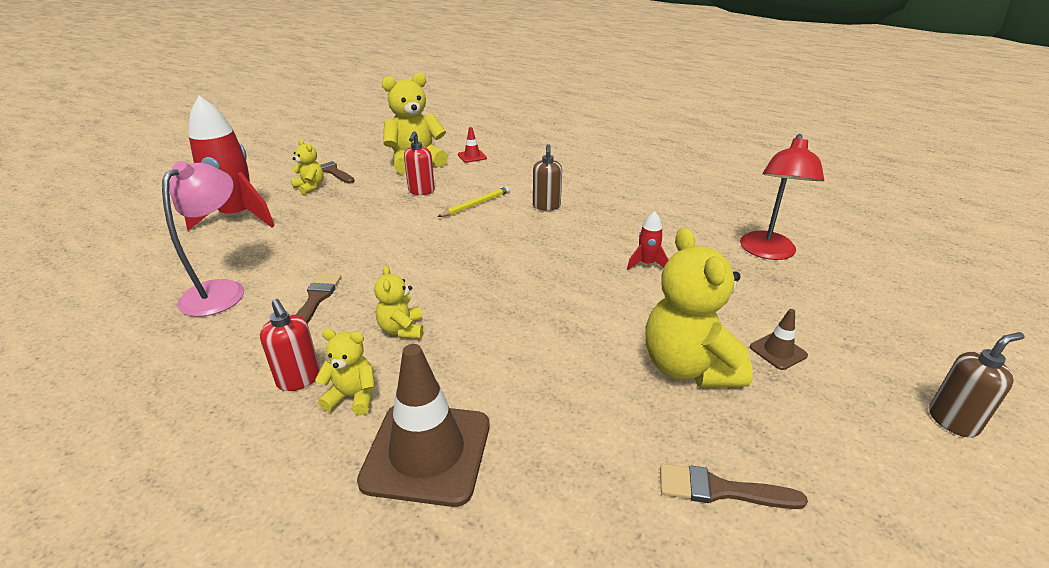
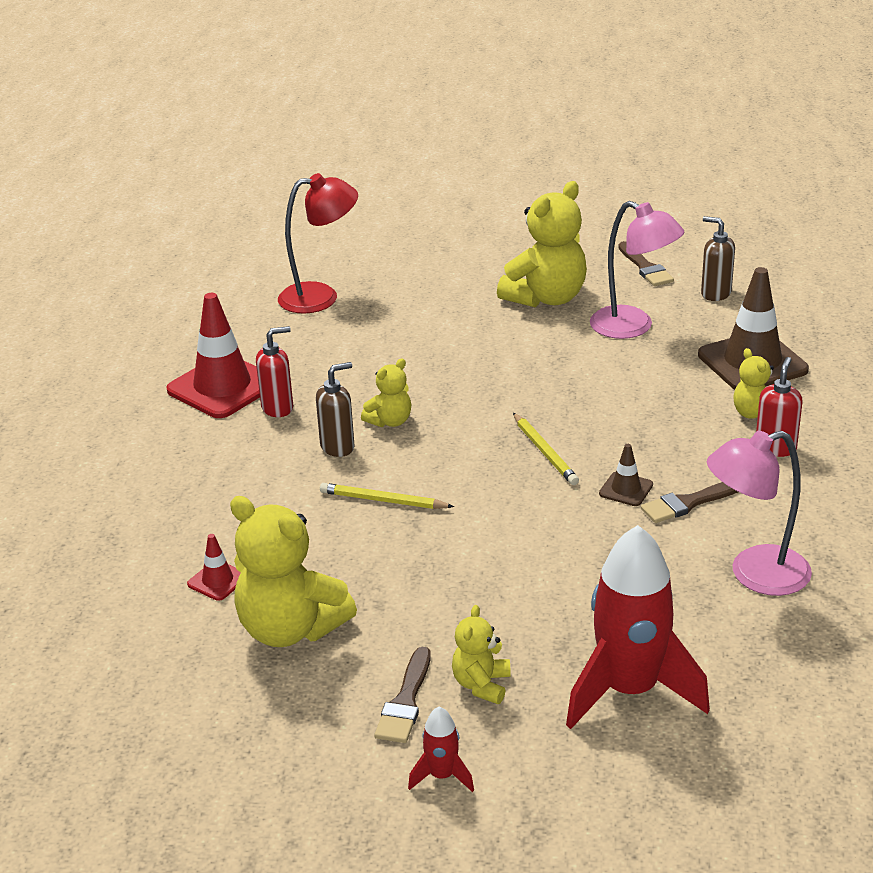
camera: 120 degrees left, 0 degrees up
yellow teddy bear [374,265,423,339] -> yellow teddy bear moved to [361,358,411,427]
red soap dispenser [404,131,435,195] -> red soap dispenser moved to [256,326,293,417]
red rocket [627,211,669,270] -> red rocket moved to [408,707,474,792]
brown traffic cone [750,309,808,370] -> brown traffic cone moved to [599,444,653,506]
brown soap dispenser [929,332,1024,438] -> brown soap dispenser moved to [701,216,735,301]
none -> red traffic cone [166,293,260,418]
none -> yellow pencil [513,413,579,485]
none -> pink lamp [590,201,684,339]

